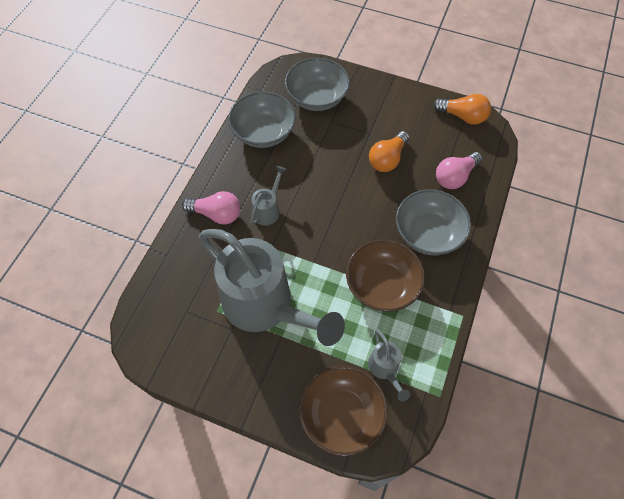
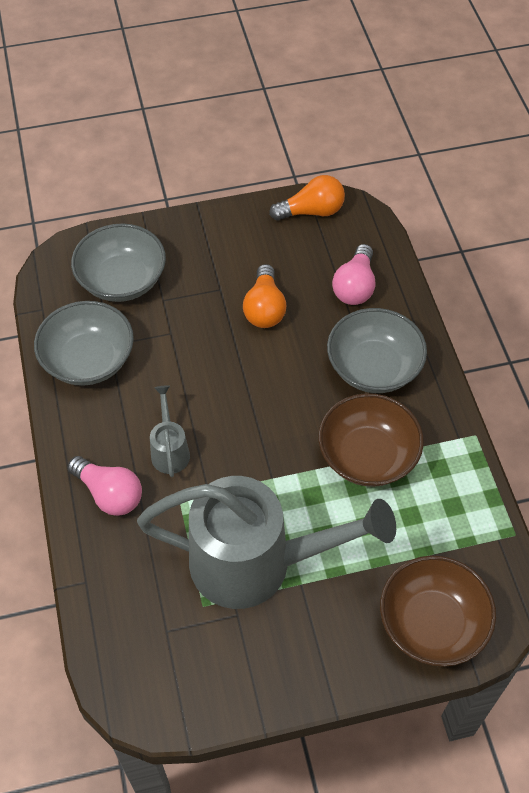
camera: 35 degrees left, 5 degrees down
pink light bulb [182,191,241,224] -> pink light bulb turned 60 degrees clockwise [68,456,142,516]
grey watering can [368,329,410,401] -> none

